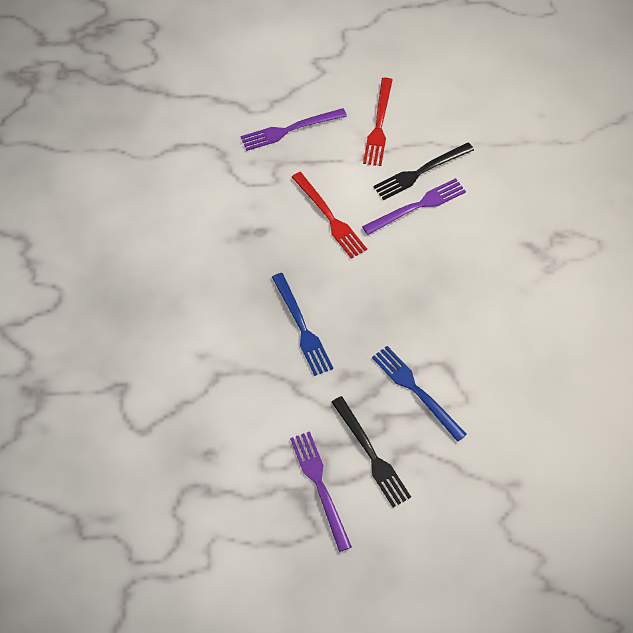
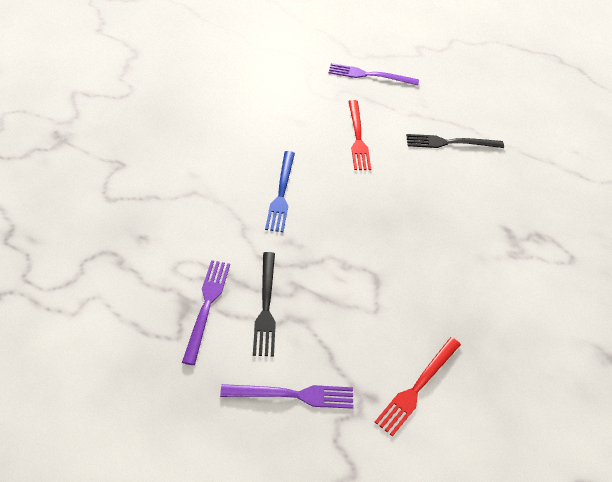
camera: 25 degrees right, 10 degrees down
purple fork [362,178,466,235] -> purple fork moved to [220,384,353,409]
red fork [363,78,392,166] -> red fork moved to [375,337,461,437]
blue fork [372,346,467,442] -> none

